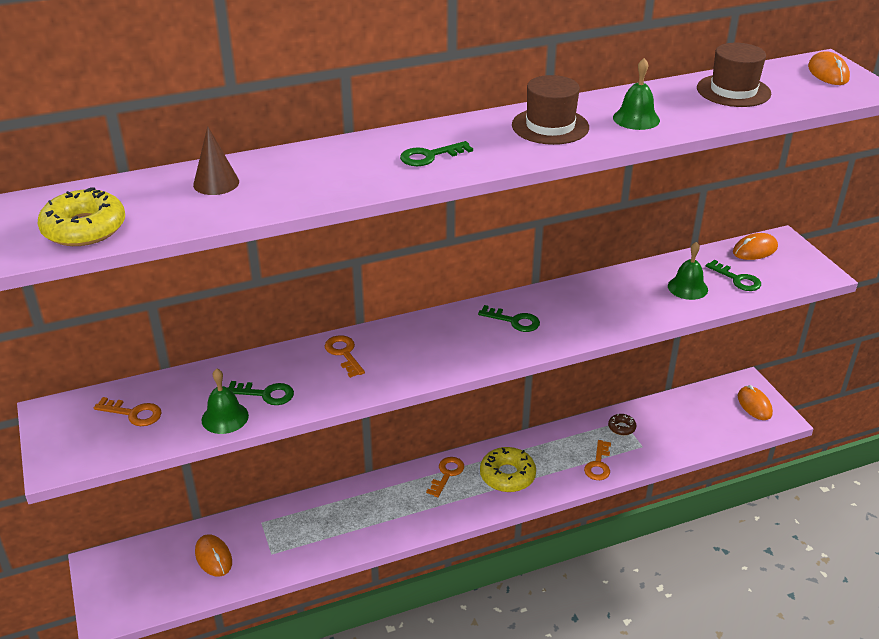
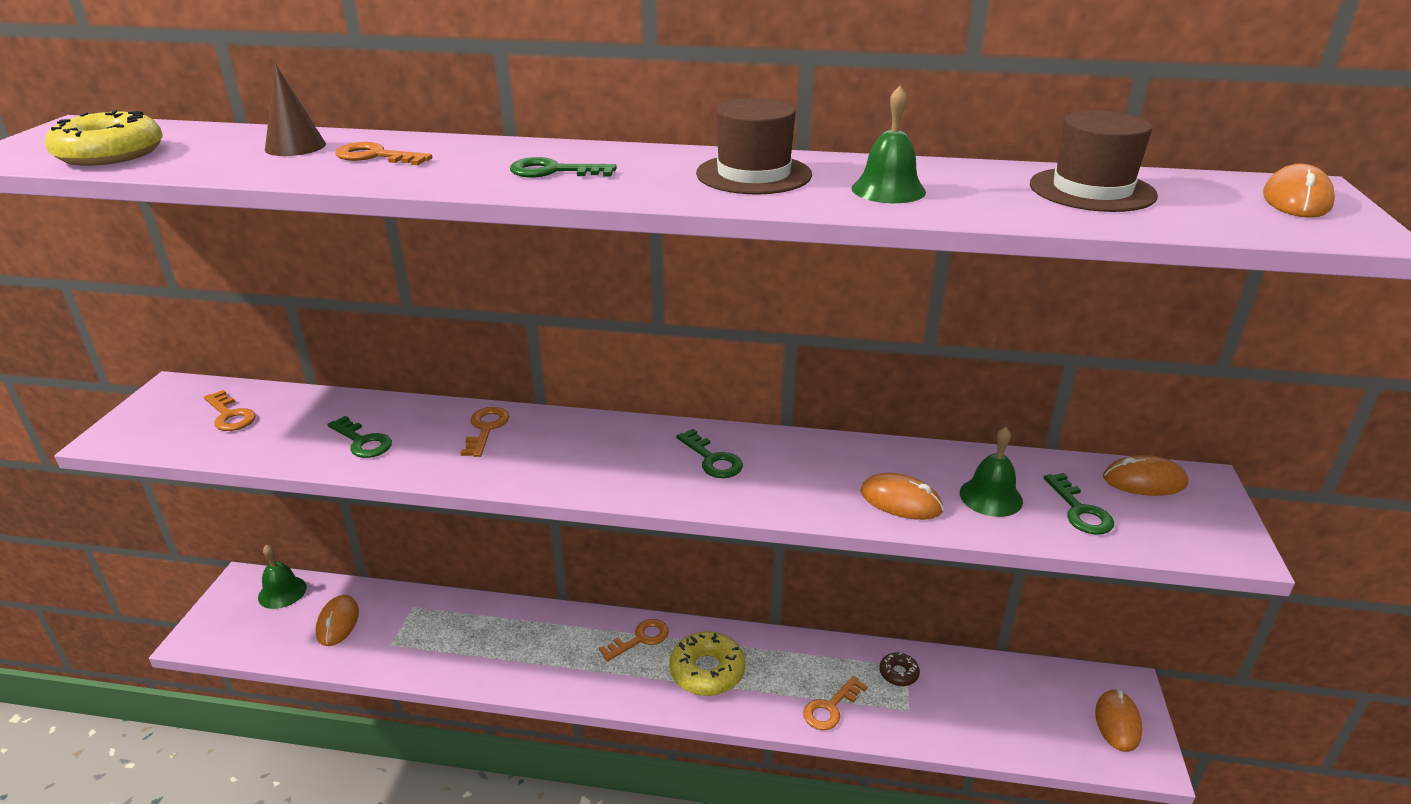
camera: 30 degrees right, 5 degrees down
green bell [201,368,249,434] -> green bell moved to [258,544,307,609]
none -> orange key [335,142,432,165]
none -> orange mouse [860,473,943,520]

